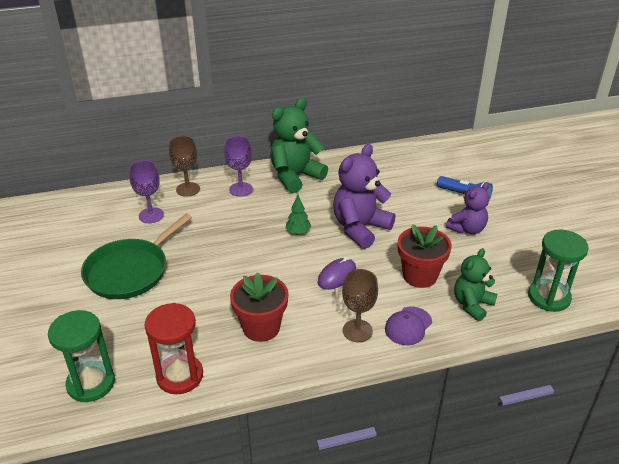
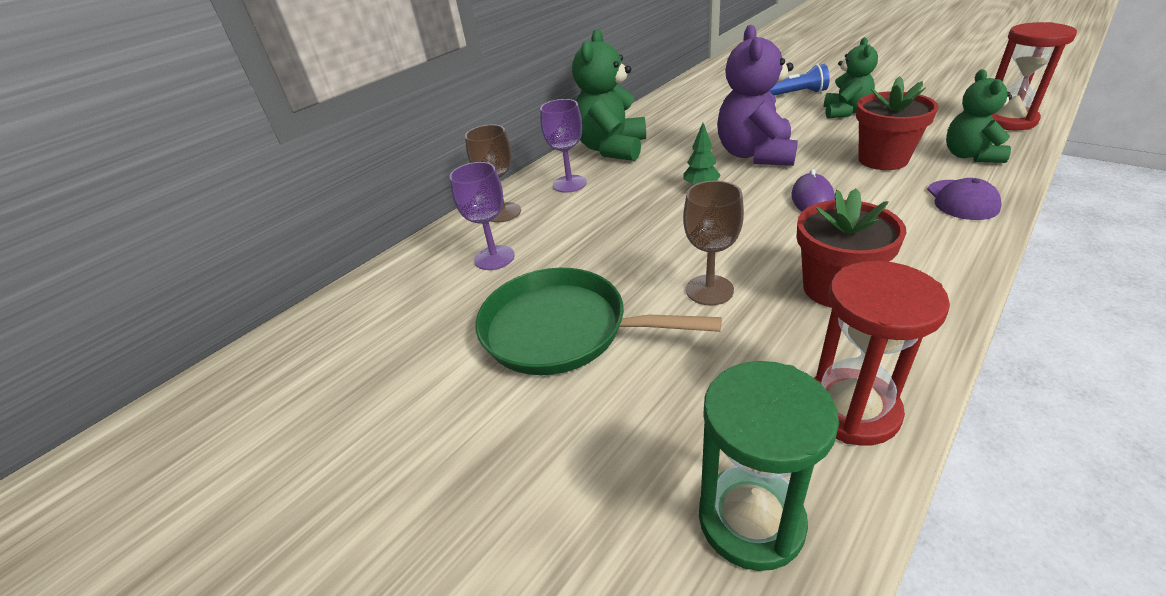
camera: 30 degrees left, 0 degrees up
green pan [81,213,192,299] -> green pan turned 105 degrees clockwise [476,268,722,375]
brown goblet [342,269,378,342] -> brown goblet moved to [683,181,744,306]
purple teddy bear [446,182,489,234] -> green teddy bear [824,37,878,119]
green hourglass [528,230,589,312] -> red hourglass [992,22,1077,130]

